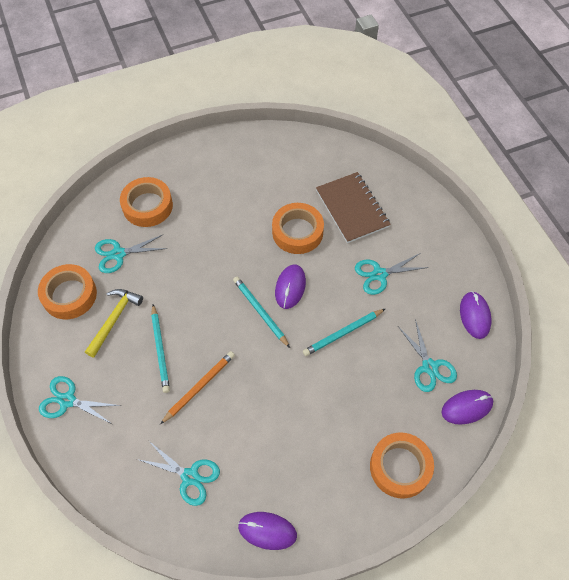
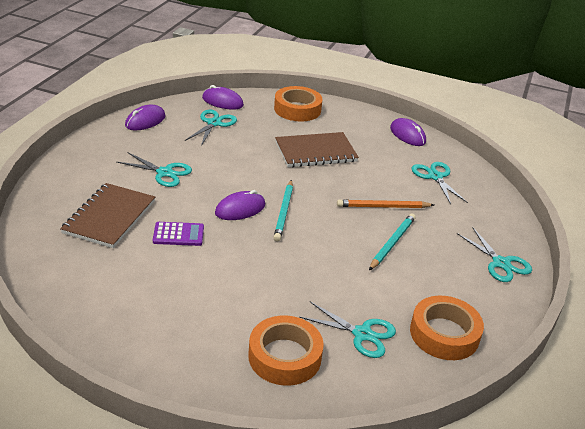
camera: 140 degrees left, 25 degrees down
yellow hammer [85,289,143,358] -> none
orange tape [272,203,324,254] -> purple calculator [153,222,204,246]
turquoise pencil [303,309,385,356] -> none
none -> brown notebook [275,132,359,167]

